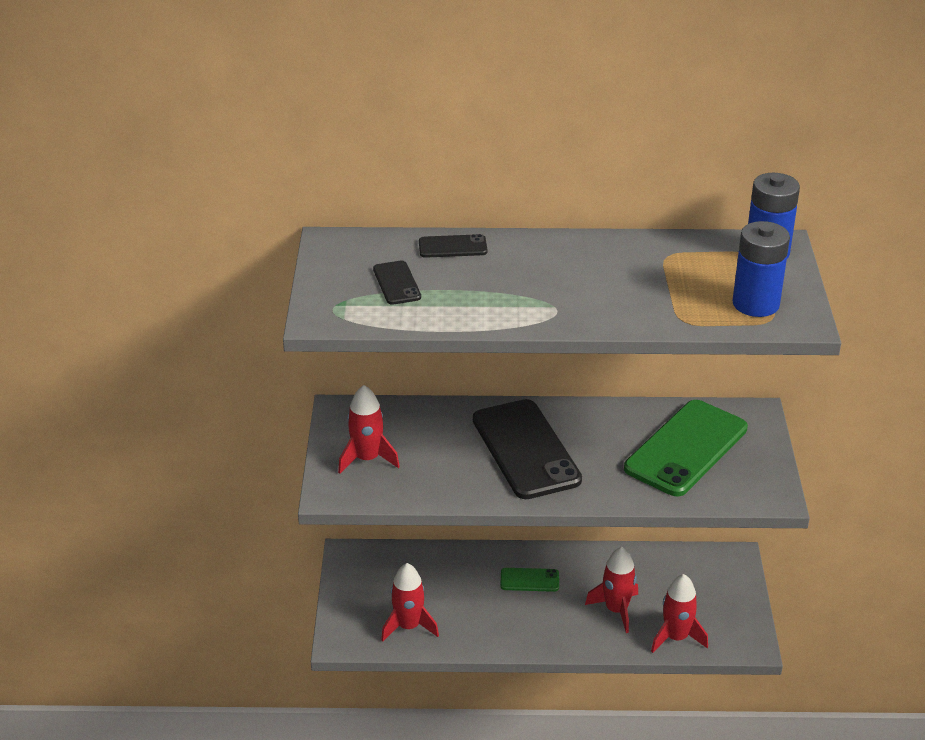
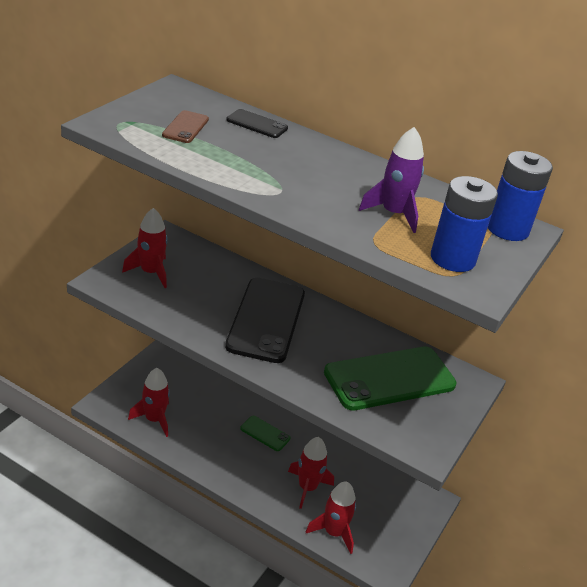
camera: 25 degrees right, 0 degrees up
black phone [373,261,421,305] -> brown phone [162,110,209,143]
none -> purple rocket [359,127,424,233]

